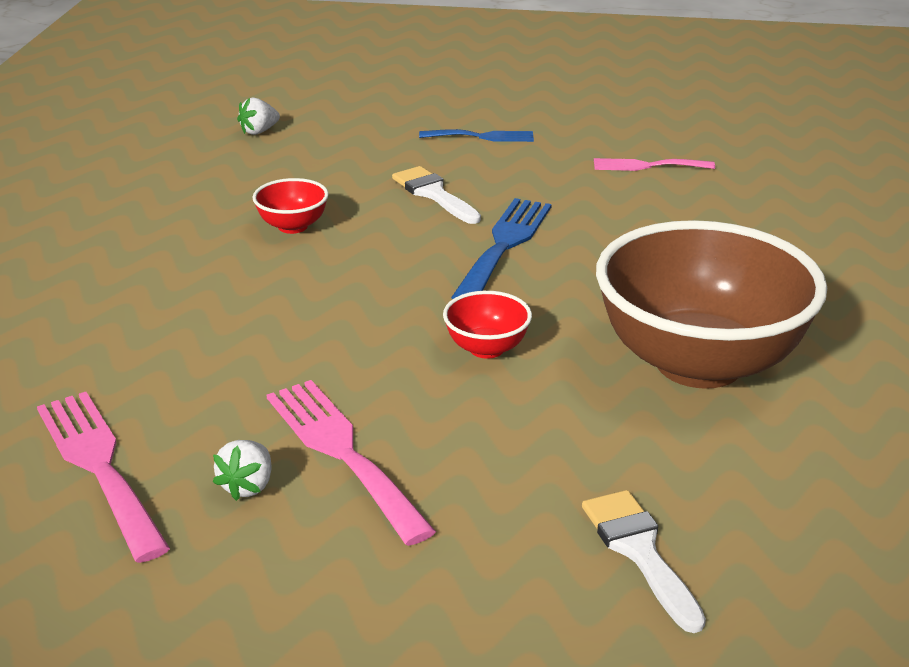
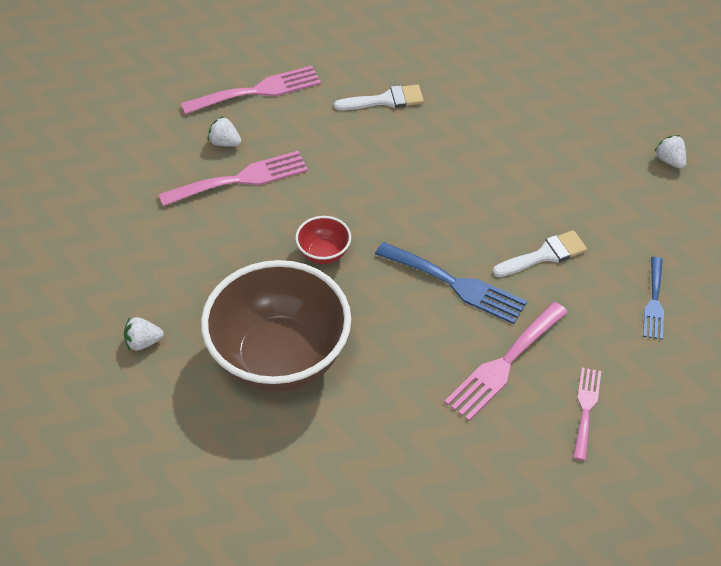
camera: 100 degrees right, 20 degrees up
red bowl [252,178,329,234] -> none
white brush [582,490,706,633] -> white brush moved to [334,84,424,110]
none -> white strawberry [124,317,164,351]
none -> pink fork [444,302,568,421]

